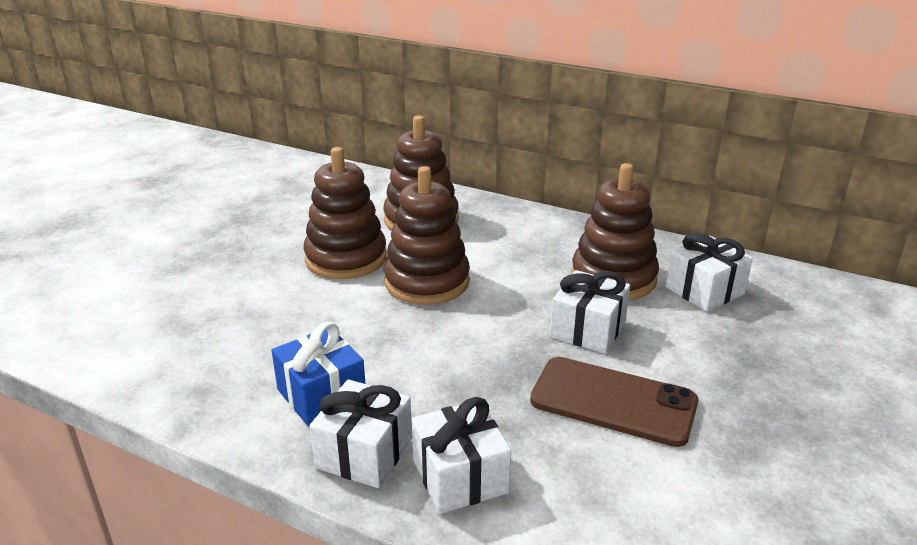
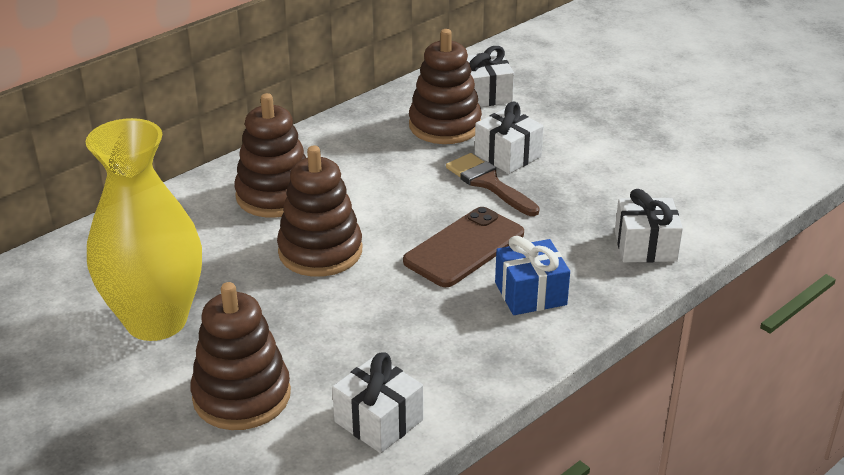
camera: 70 degrees left, 5 degrees up
white gift [309,379,412,488] -> white gift moved to [332,352,423,453]
brown stacking toy [384,166,470,305] -> brown stacking toy moved to [190,282,291,430]
brown phone [530,357,699,447] -> brown phone moved to [403,207,524,287]
none -> yellow vase [86,118,202,341]
none -> brown brush [446,153,540,216]

